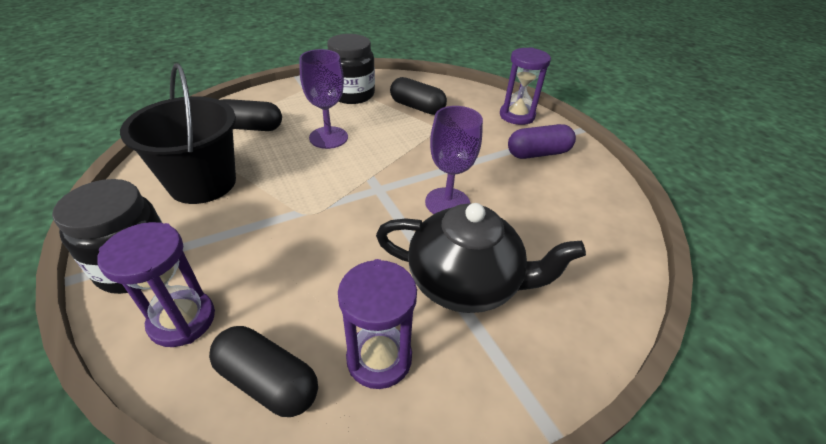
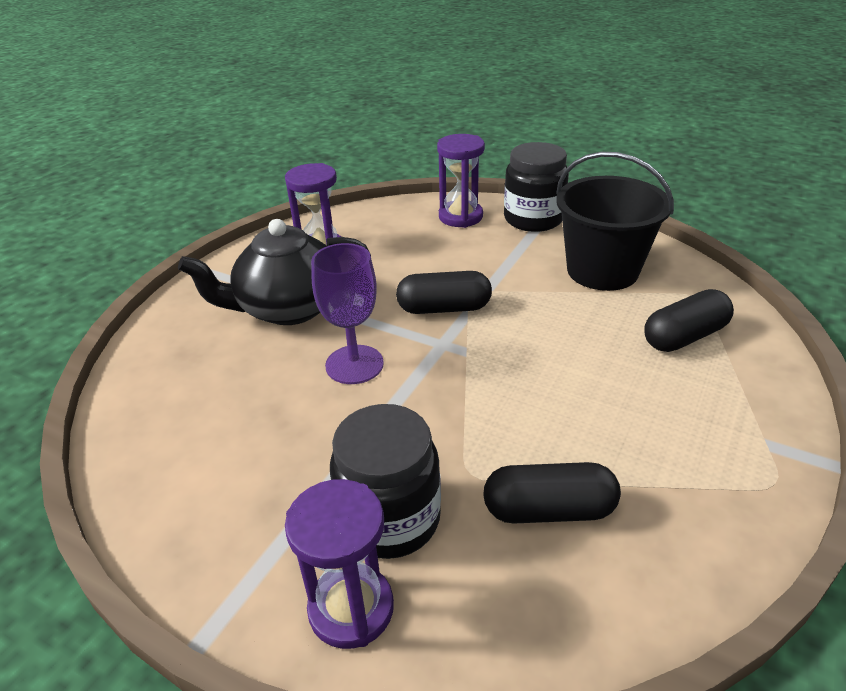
camera: 150 degrees right, 5 degrees down
black capsule [209,326,318,417] -> black capsule moved to [396,271,492,314]
purple goblet [299,49,348,149] -> none
black jar [327,34,375,104] -> black jar moved to [330,404,441,559]
purple capsule [508,124,576,159] -> none

